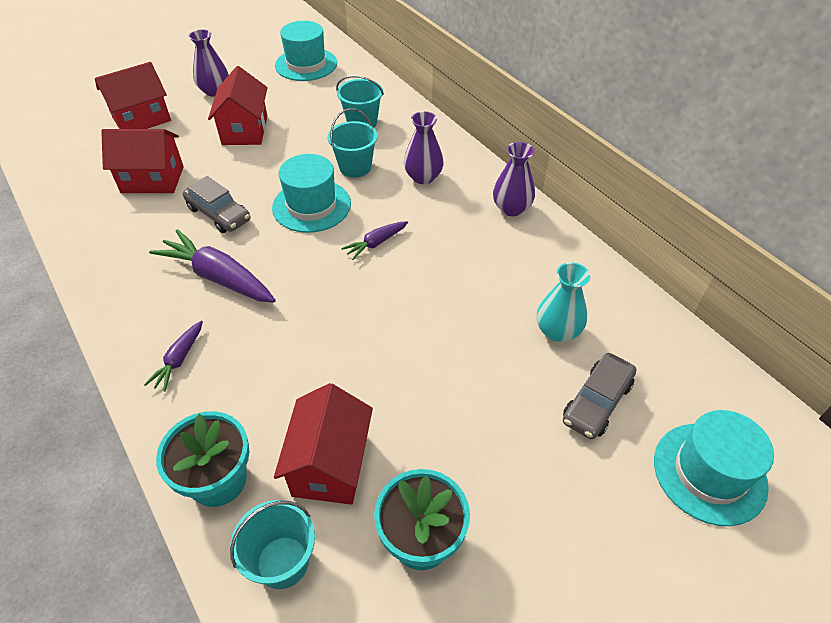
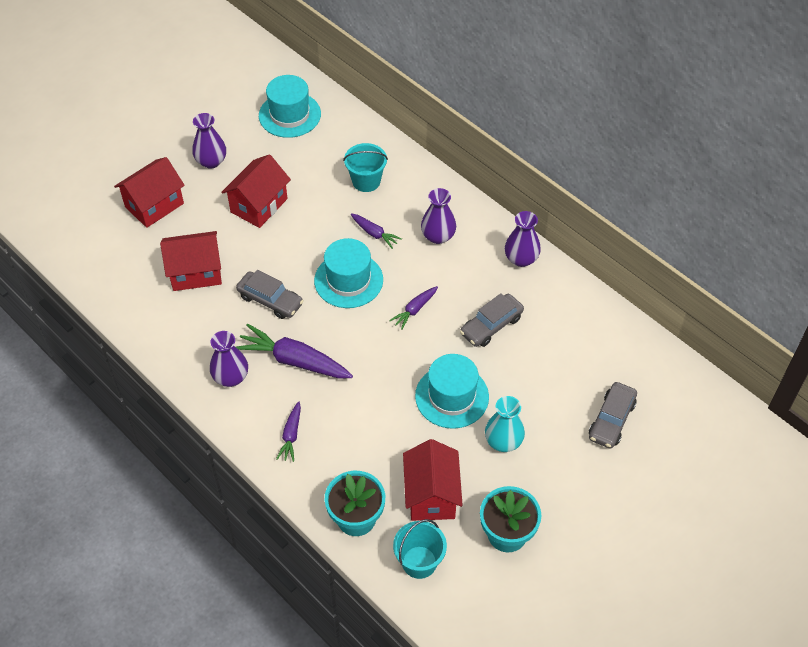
camera: 10 degrees left, 5 degrees up
red house [208,66,268,145] -> red house turned 45 degrees clockwise [221,154,291,228]
turquoise bucket [328,108,378,178] -> purple carrot [351,213,402,249]
turquoise vase [537,262,590,342] -> turquoise vase moved to [485,396,525,452]
turquoise hat [654,410,774,526] -> turquoise hat moved to [415,354,489,429]
none -> purple vase [210,331,248,387]
none -> grey car [460,293,524,347]

